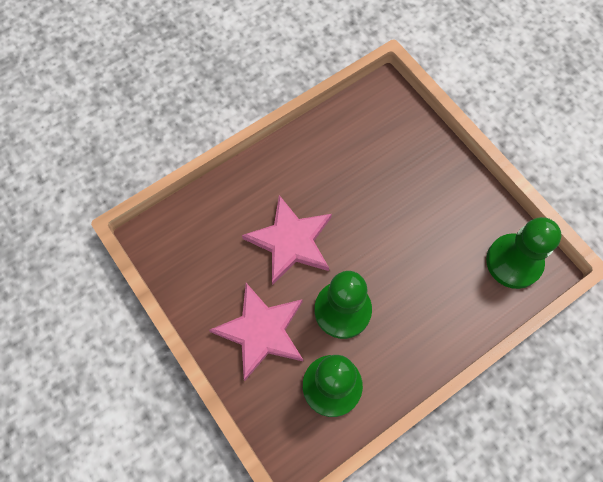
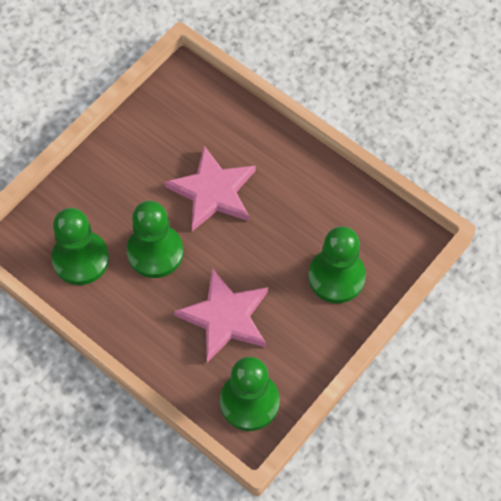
camera: 75 degrees right, 5 degrees down
pink star [209,283,303,381] -> pink star moved to [174,269,268,363]
none -> green pawn [308,226,366,303]

